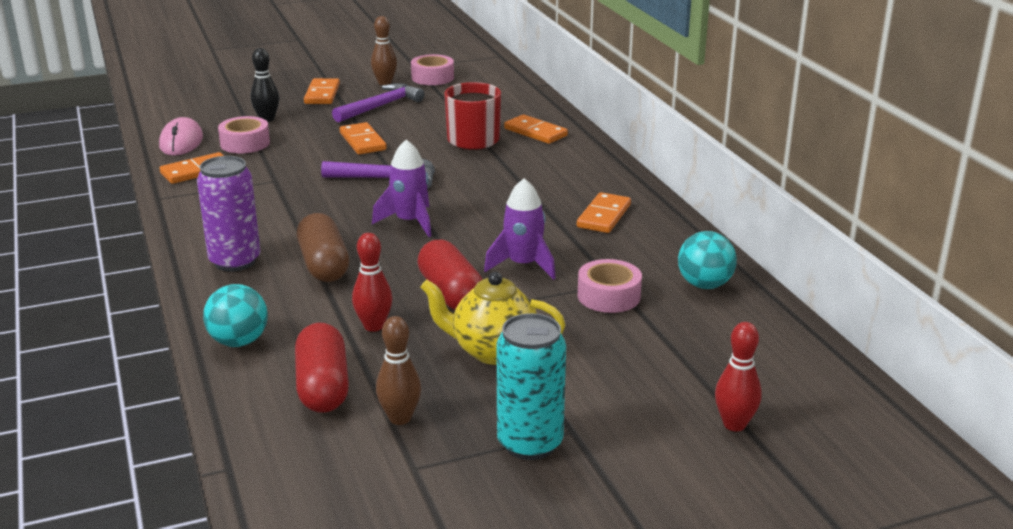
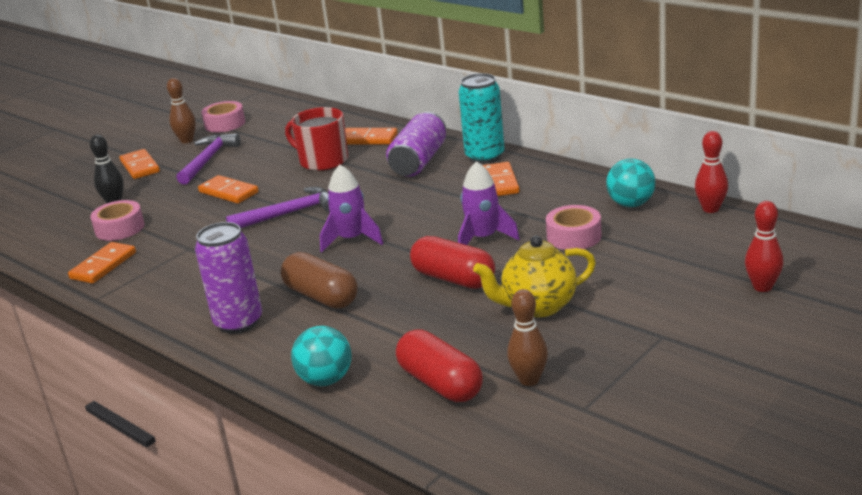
camera: 25 degrees left, 0 degrees up
pink mouse [159,117,203,156] -> none
red bowling pin [352,233,392,332] -> red bowling pin moved to [695,131,728,213]
turquoise can [497,313,566,460] -> turquoise can moved to [458,73,504,164]
none -> purple can [386,112,446,177]

